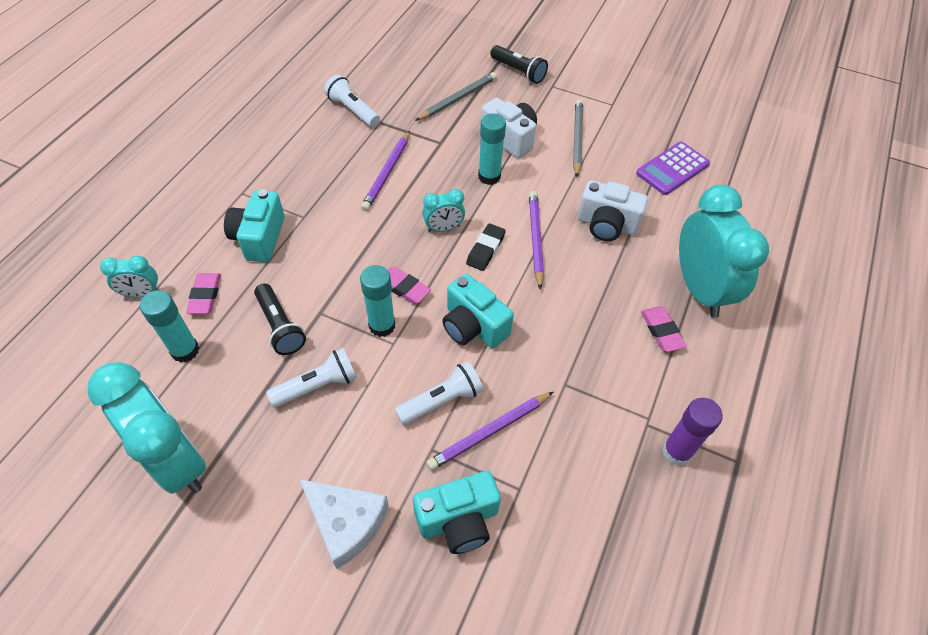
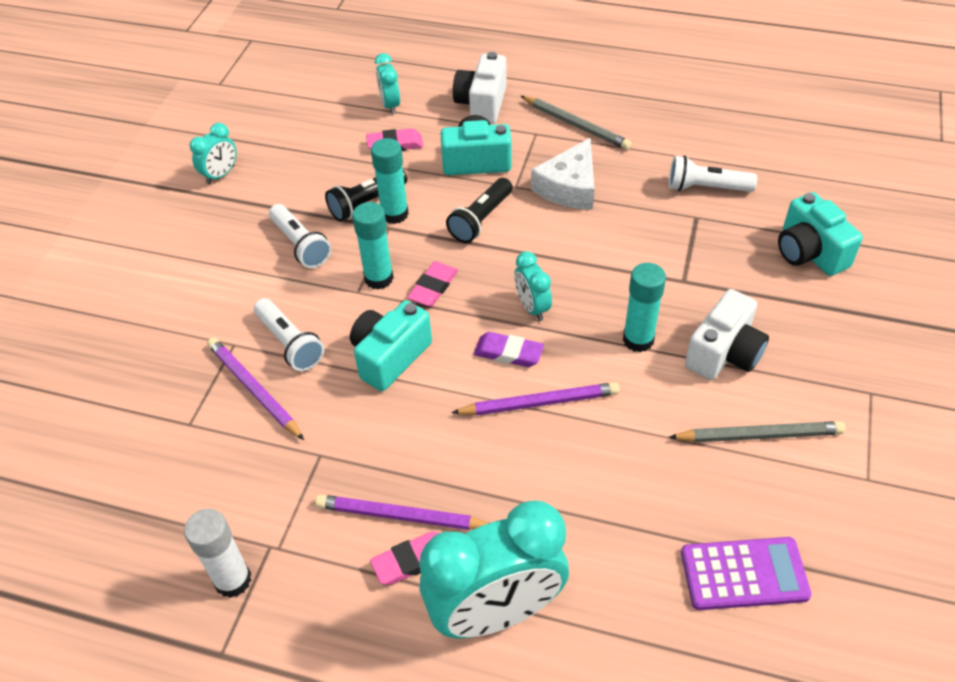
camera: 85 degrees right, 5 degrees down
turquoise clock [88,362,206,494] -> turquoise clock [190,123,237,184], size x0.47
turquoise glue stick [140,290,199,363] -> turquoise glue stick moved to [371,138,409,224]
white cheese [299,479,389,569] -> white cheese moved to [531,138,594,210]
white flashlight [324,74,380,127] -> white flashlight turned 120 degrees counterclockwise [669,155,757,192]
purple pencil [361,131,410,211] -> purple pencil moved to [315,494,489,530]
turquoise camera [413,471,501,554] -> turquoise camera moved to [778,192,863,276]
grey pencil [415,72,497,121] -> grey pencil moved to [521,96,632,150]
black eraser [466,223,506,271] -> purple eraser [474,332,544,367]
black flashlight [490,45,548,84] -> black flashlight moved to [446,178,513,243]
white camera [578,180,648,241] -> white camera moved to [453,52,507,124]
purple calculator [636,142,710,195] -> purple calculator turned 135 degrees clockwise [681,537,812,610]
purple glue stick [662,398,723,466] -> white glue stick [184,509,251,598]

